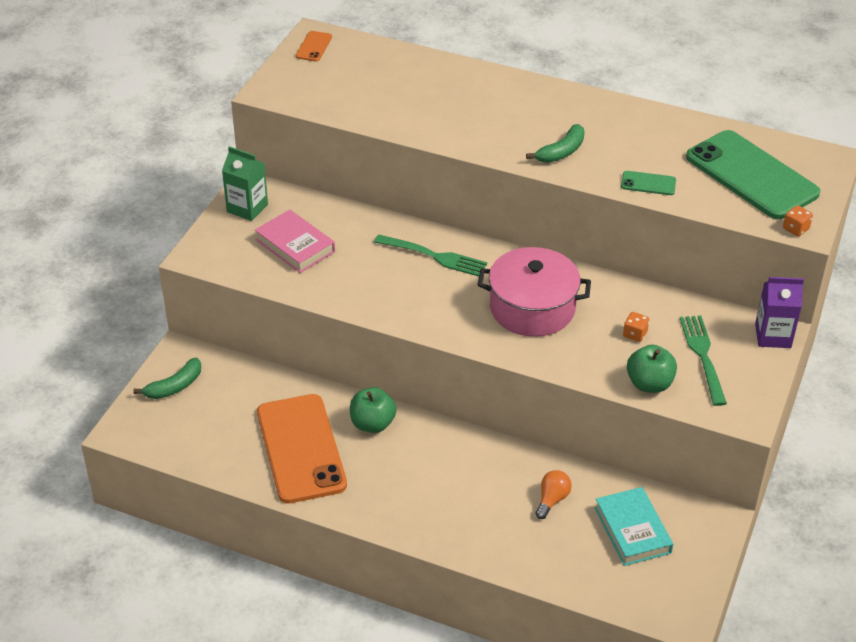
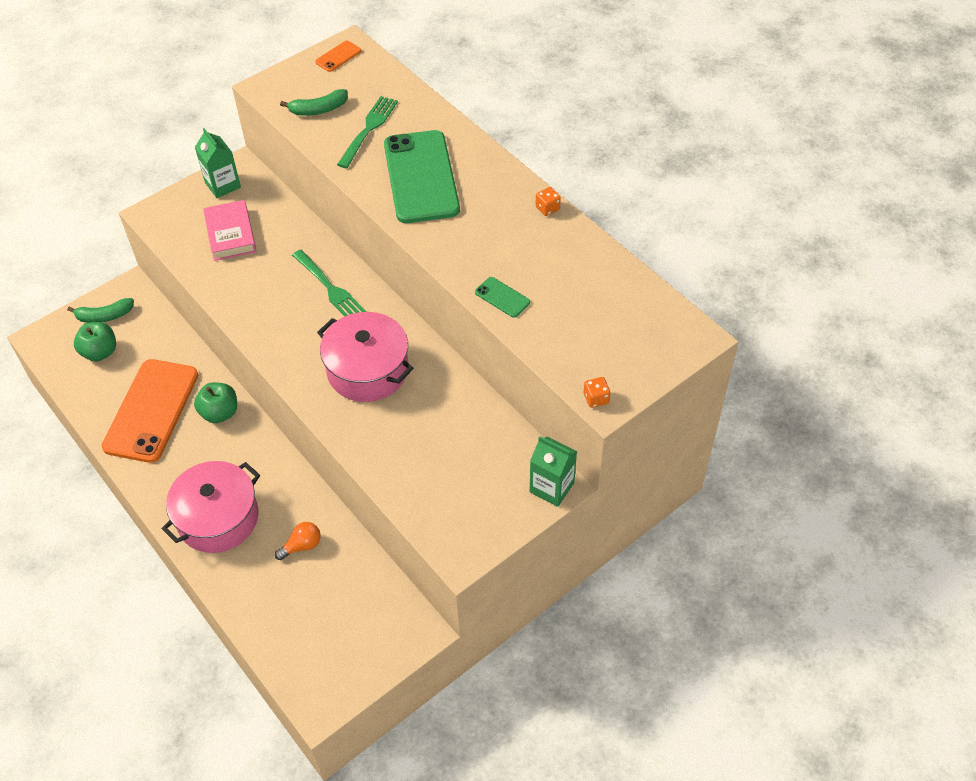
camera: 30 degrees right, 10 degrees up
green banana [526,124,585,163] -> green banana moved to [280,89,348,116]
turquoise book [595,487,673,566] -> none
orange dice [623,312,649,342] -> orange dice moved to [536,187,561,216]
green apple [627,344,677,393] -> green apple moved to [74,322,116,361]
green fork [680,315,727,406] -> green fork moved to [337,96,398,168]
green phone [686,130,820,219] -> green phone moved to [384,130,460,223]
purple carton [755,277,804,348] -> green carton [530,436,577,507]
none -> pink pot [162,461,260,553]

